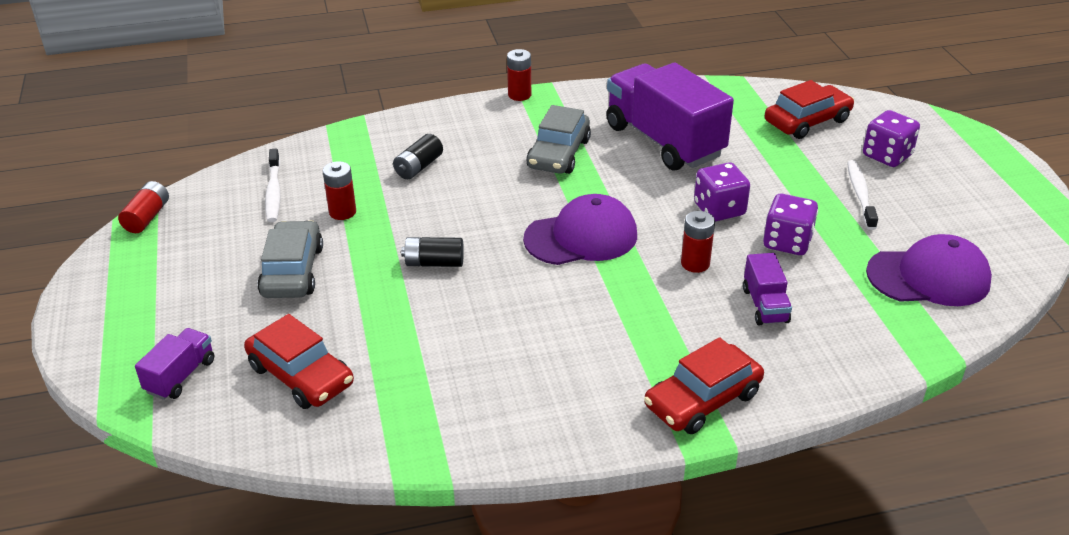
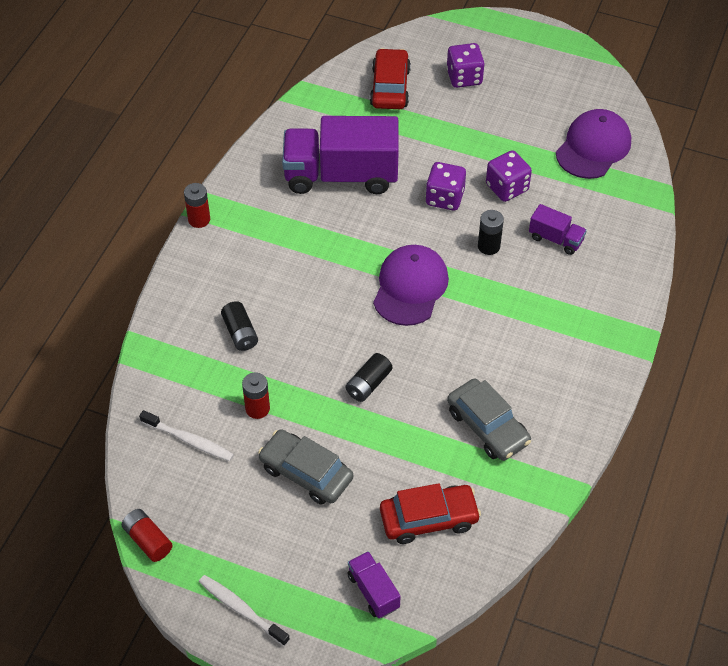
camera: 55 degrees left, 15 degrees up
grey car [526,105,591,174] -> grey car moved to [447,379,531,461]
red car [644,337,764,434] -> none
red battery [681,211,715,273] -> black battery [478,210,504,255]
white toothbrush [847,160,878,230] -> white toothbrush moved to [199,575,290,646]

